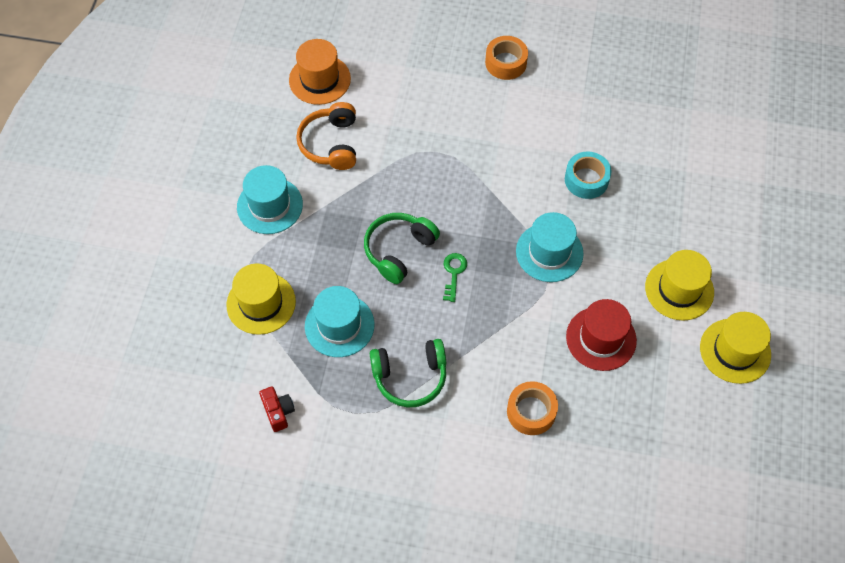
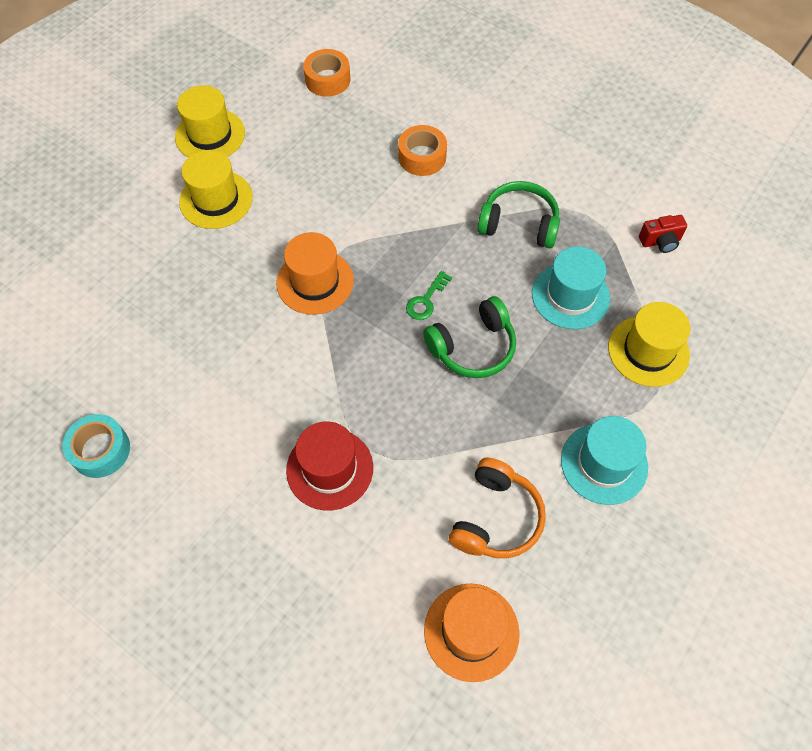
camera: 155 degrees left, 0 degrees up
red camera [259,387,295,432] -> red camera turned 105 degrees counterclockwise [639,215,687,253]
orange tape [485,36,528,80] -> orange tape moved to [303,49,350,97]
turquoise hat [516,212,584,282] -> orange hat [276,232,354,314]
turquoise tape [565,152,611,199] -> turquoise tape moved to [62,414,130,478]
red hat [566,299,637,371] -> red hat moved to [286,422,373,511]

